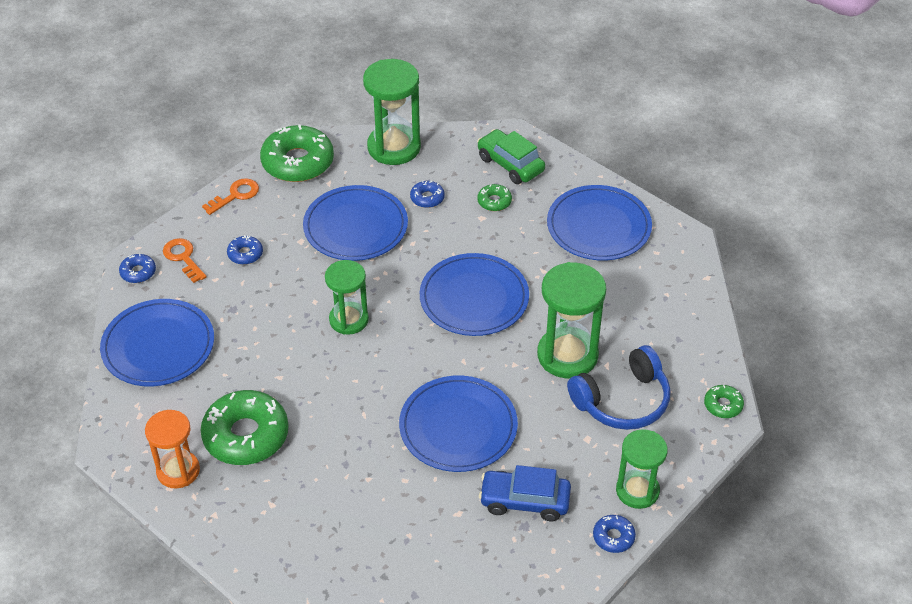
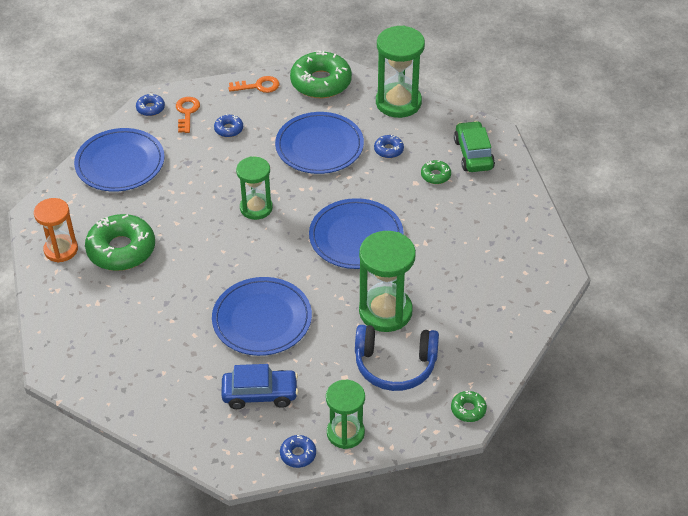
camera: 35 degrees right, 0 degrees up
blue car [479,465,571,521] -> blue car turned 135 degrees clockwise [221,364,298,409]
blue plate [547,185,652,261] -> none

